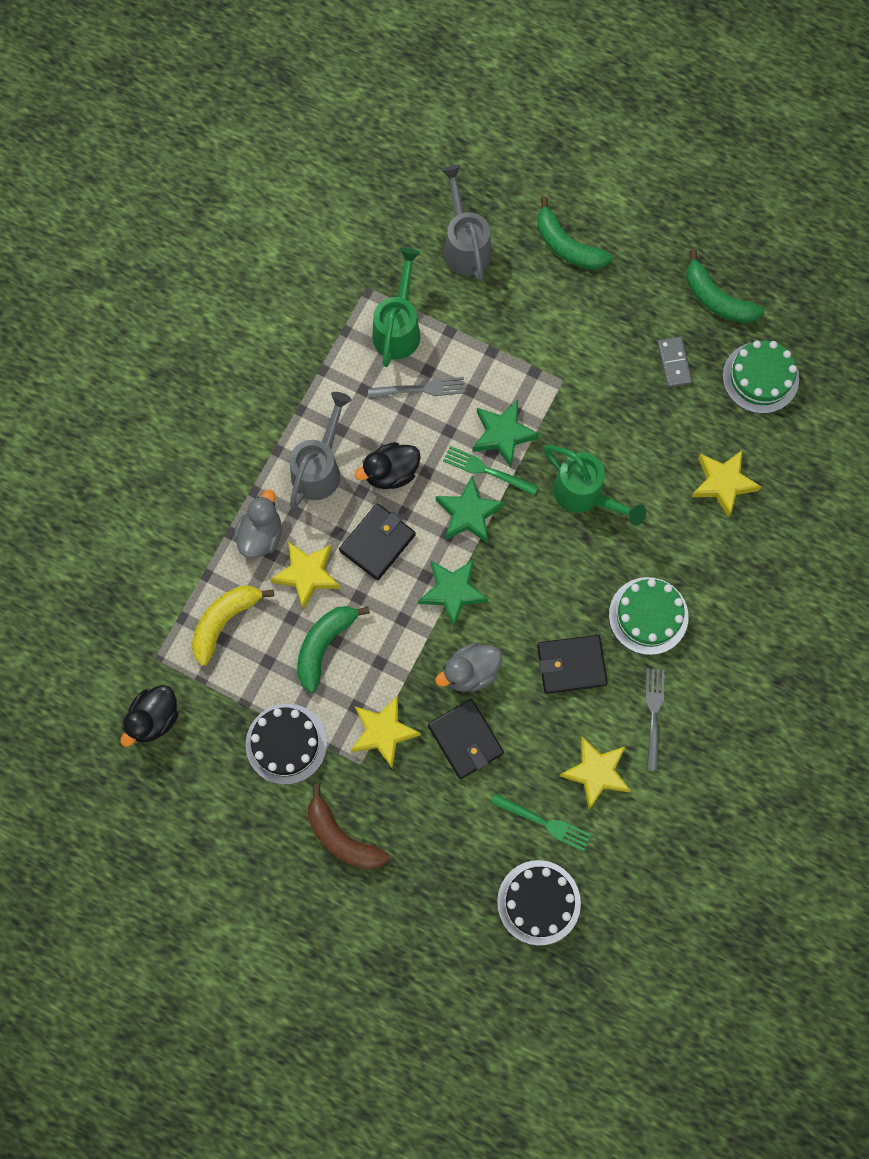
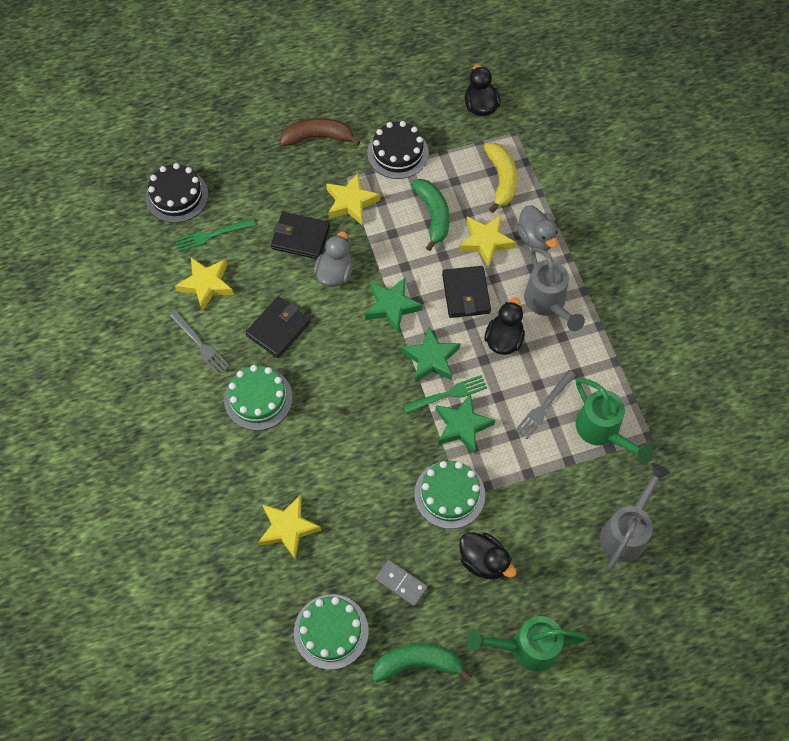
camera: 135 degrees right, 10 degrees down
grey watering can [441,165,491,281] -> grey watering can turned 90 degrees counterclockwise [600,463,670,570]
green banana [537,197,613,270] -> none
green watering can [543,445,646,526] -> green watering can moved to [467,616,588,672]
none -> green cake [415,461,485,529]
none -> black duck [460,532,517,579]

